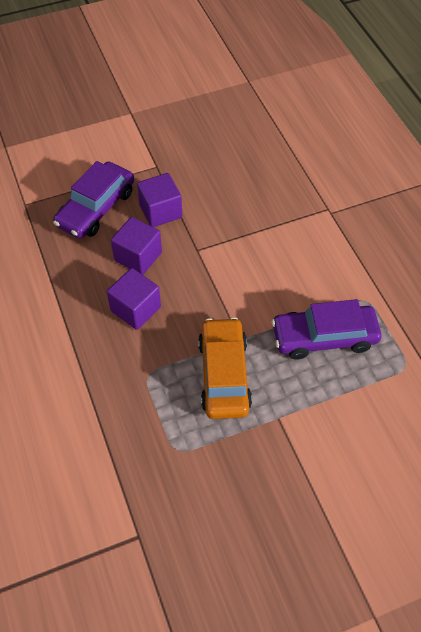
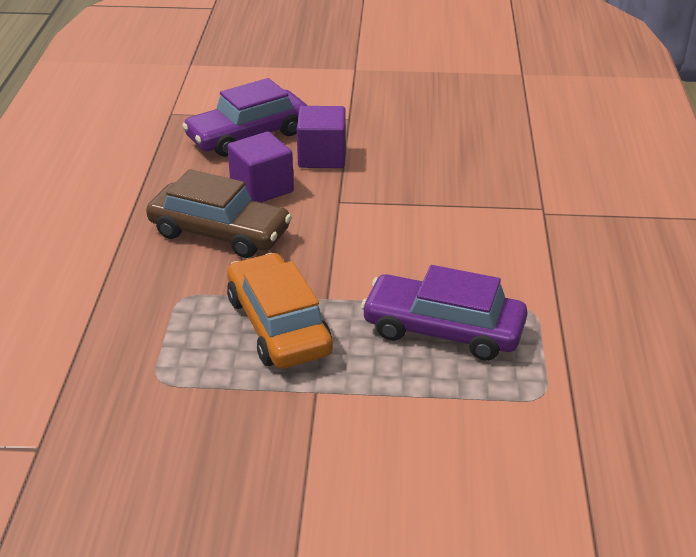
camera: 25 degrees right, 20 degrees down
purple cube [107,268,161,330] -> brown car [146,169,292,258]
orange car [198,317,252,419] -> orange car turned 45 degrees counterclockwise [227,253,333,369]

